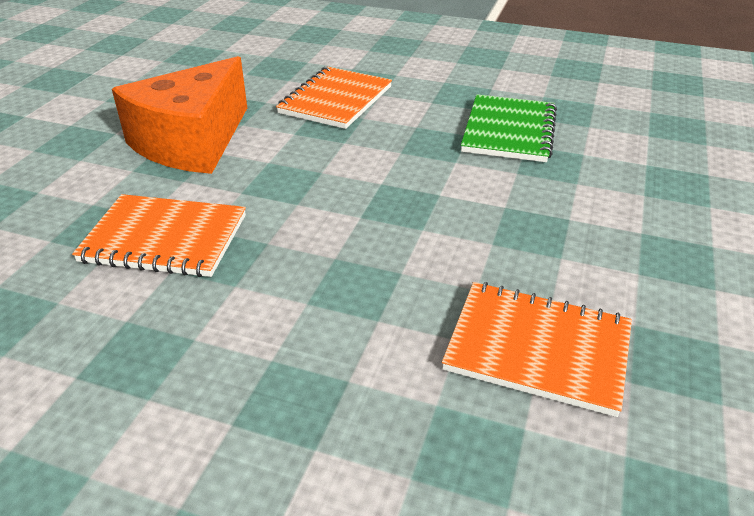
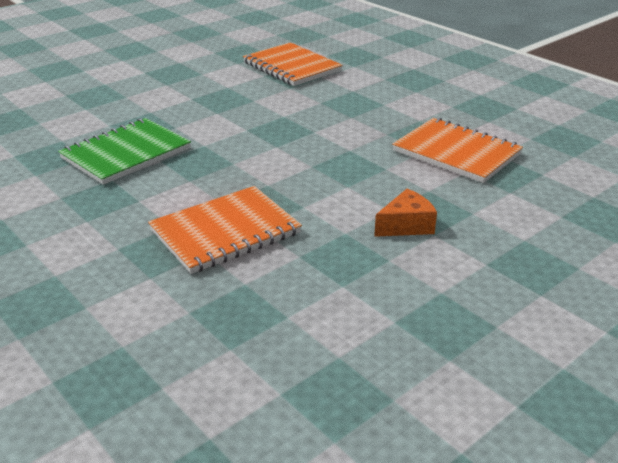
camera: 150 degrees left, 5 degrees down
orange cheese [112,56,247,174] -> orange cheese [374,189,437,237], size x0.41

